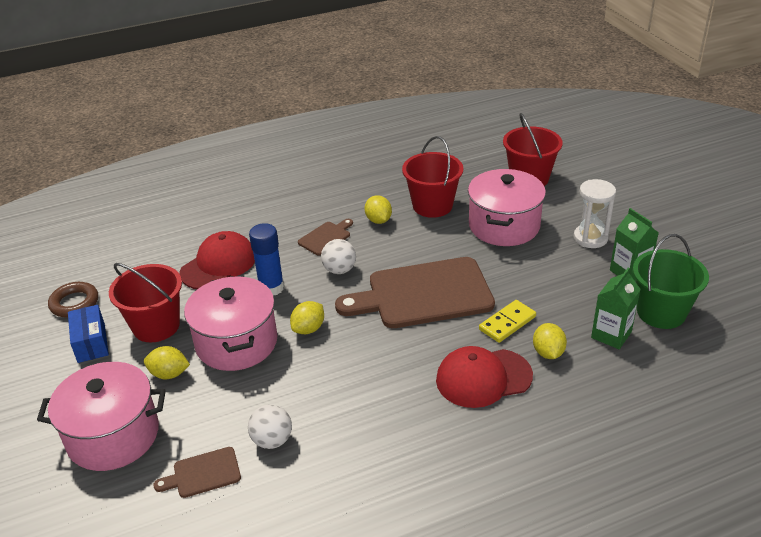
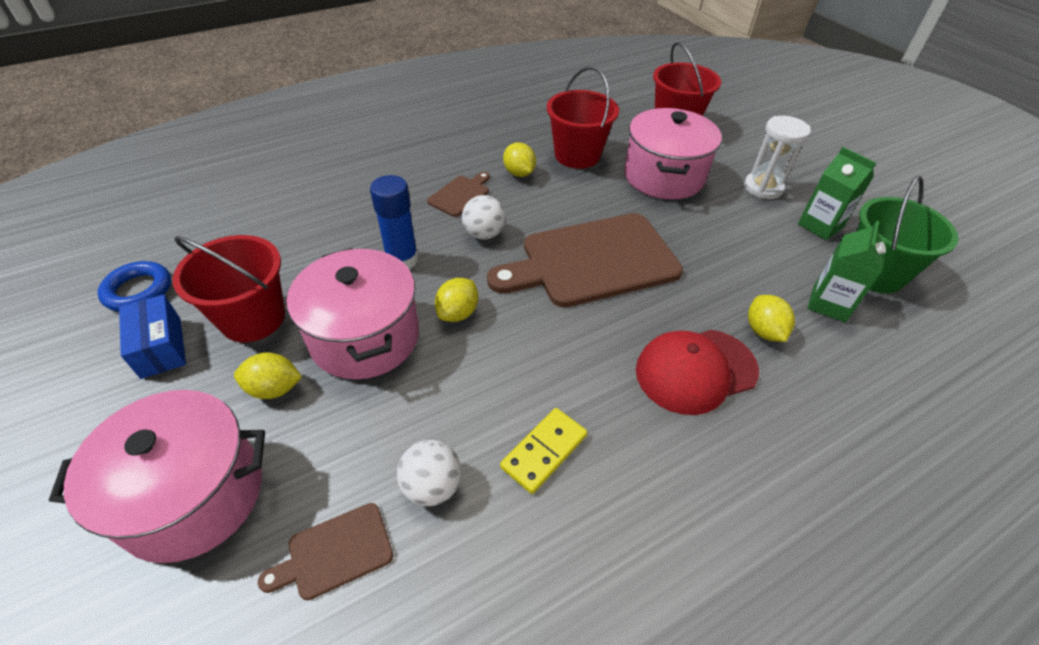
camera: 10 degrees left, 10 degrees up
brown ring [48,282,98,318] -> blue ring [97,261,171,312]
red cap [180,231,255,289] -> none
yellow domino [479,300,536,343] -> yellow domino moved to [500,408,588,494]

